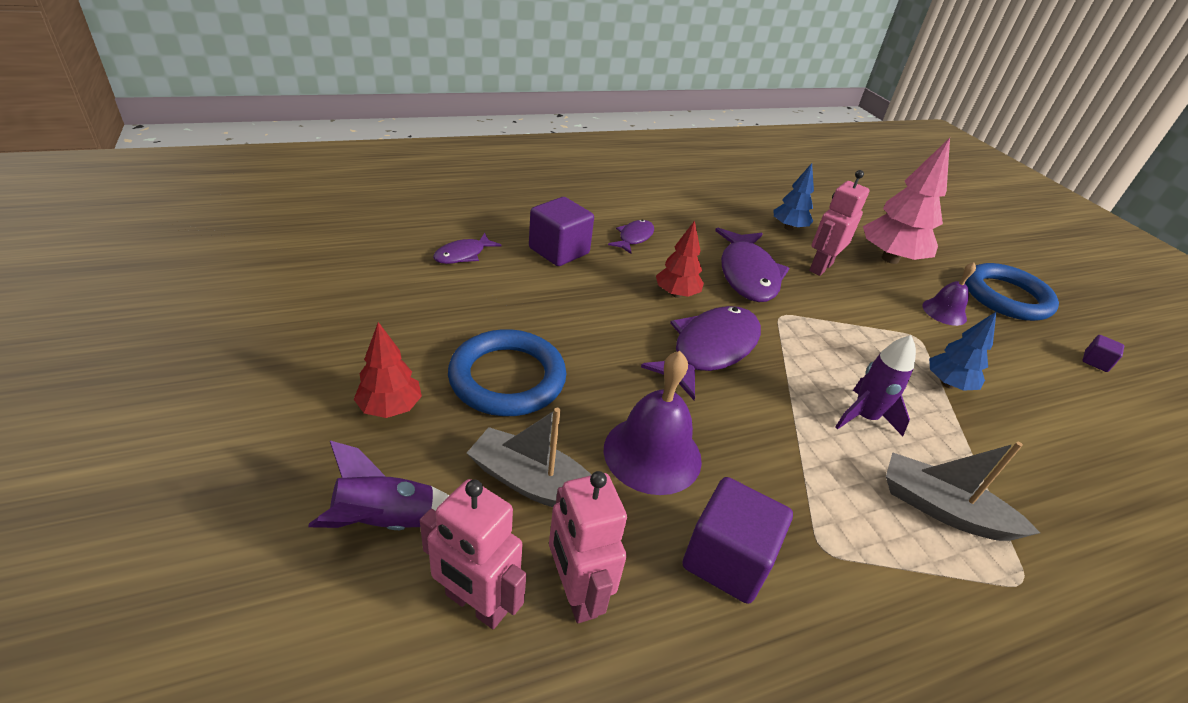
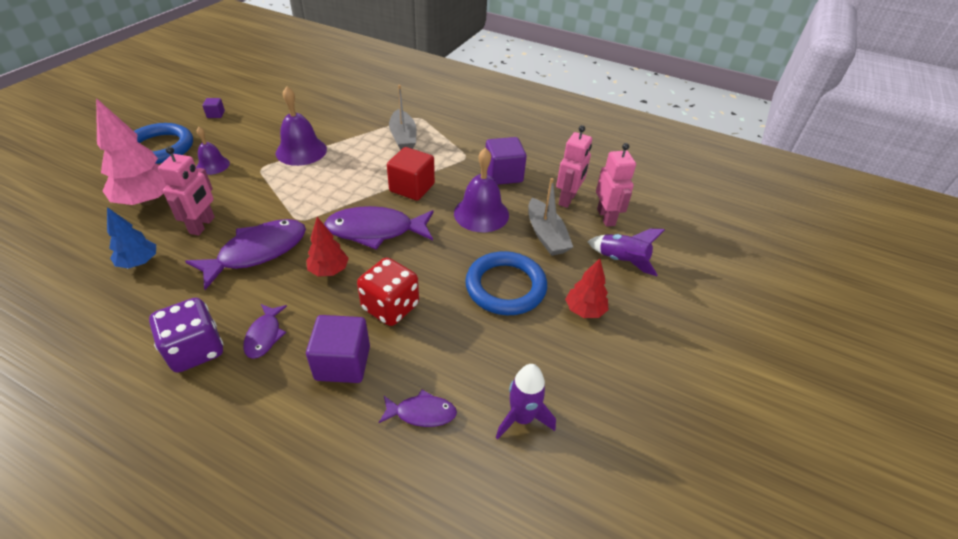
camera: 130 degrees left, 5 degrees up
purple fish [608,220,654,254] -> purple fish turned 75 degrees counterclockwise [243,304,287,359]
pink robot [809,170,870,276] -> pink robot turned 75 degrees counterclockwise [158,146,215,236]
purple rocket [835,335,916,436] -> purple rocket moved to [496,364,556,439]
blue tree [929,312,996,391] -> purple bell [276,86,327,166]
none -> purple dice [149,298,223,373]
none -> red dice [357,258,419,326]
none -> red cube [387,147,435,201]

